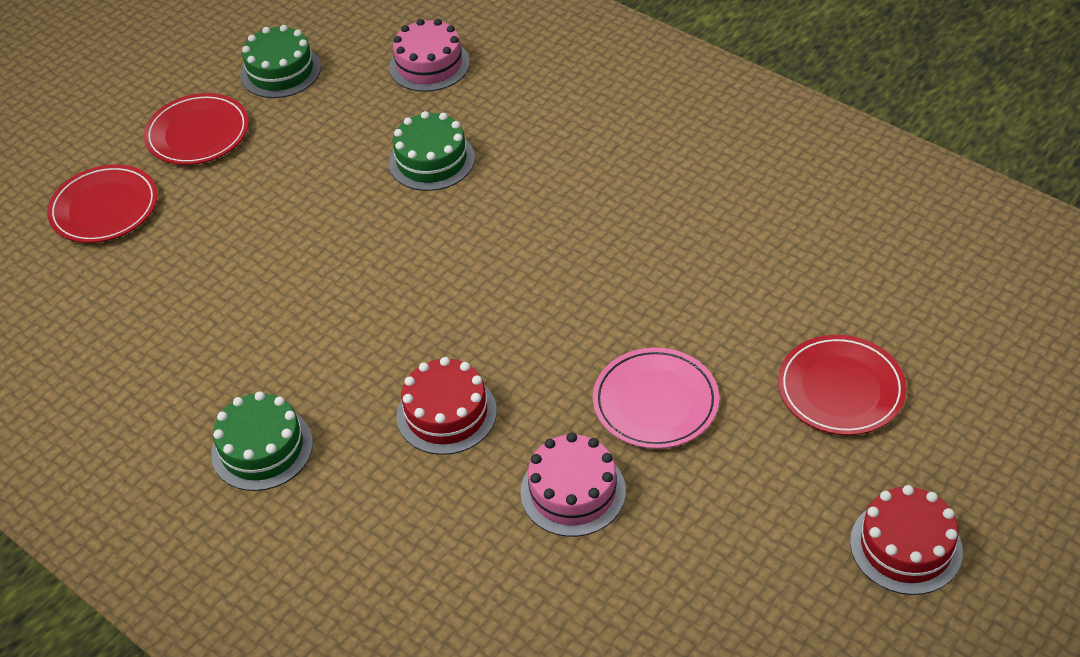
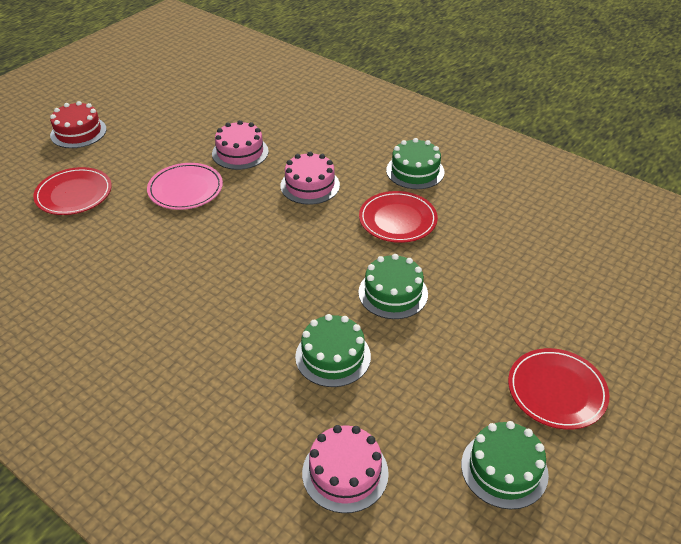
camera: 175 degrees right, 5 degrees down
red plate [47,164,158,243] -> red plate moved to [359,191,438,243]
red cake [397,357,497,455] -> pink cake [280,152,340,205]
none -> green cake [358,254,428,319]

